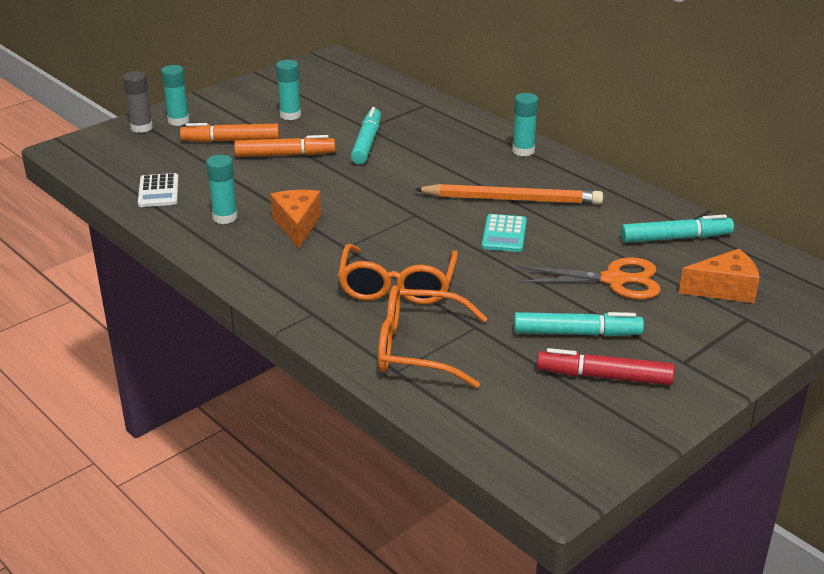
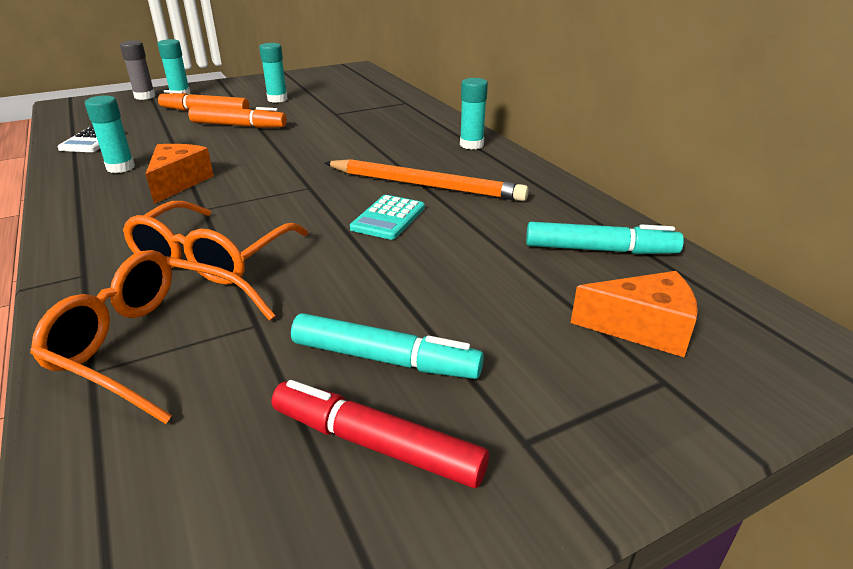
camera: 15 degrees right, 0 degrees up
turquoise marker [351,107,381,164] -> none
orange scissors [518,257,661,299] -> none

